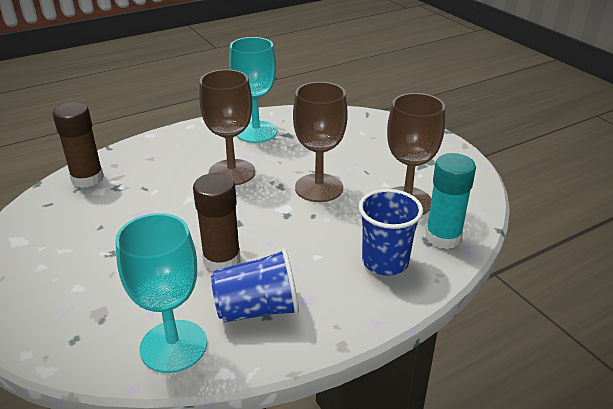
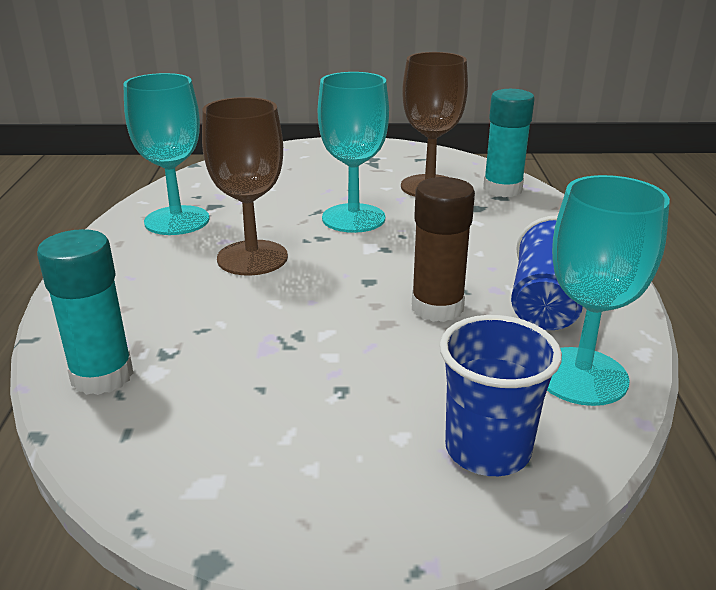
camera: 60 degrees left, 5 degrees down
brown glue stick [52,102,104,188] -> turquoise glue stick [37,229,133,395]
brown goblet [293,82,348,202] -> turquoise goblet [318,72,389,233]
blue cup [359,189,423,276] -> blue cup moved to [440,315,562,476]

